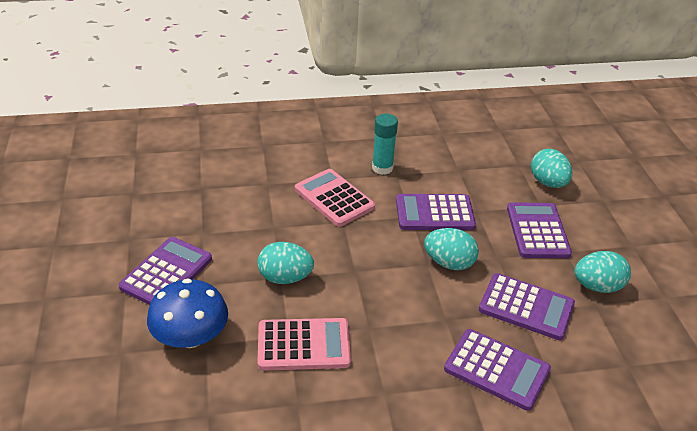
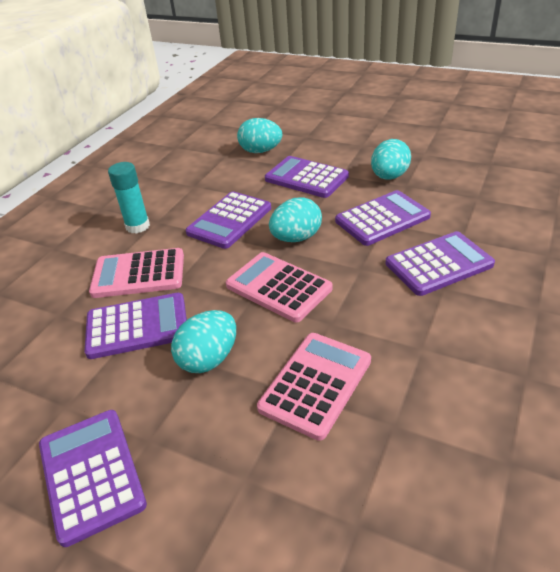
camera: 50 degrees left, 0 degrees up
blue mushroom [147,278,228,348] -> none
none -> purple calculator [84,293,187,359]
none -> pink calculator [226,252,332,322]

